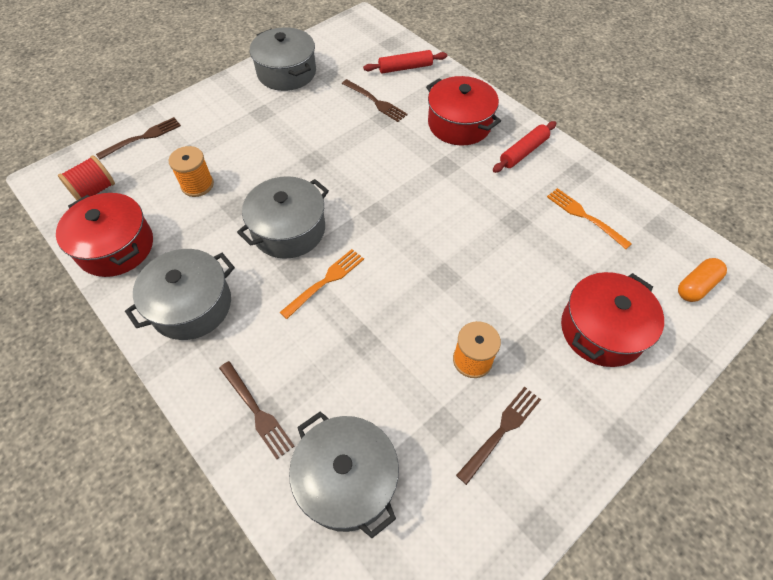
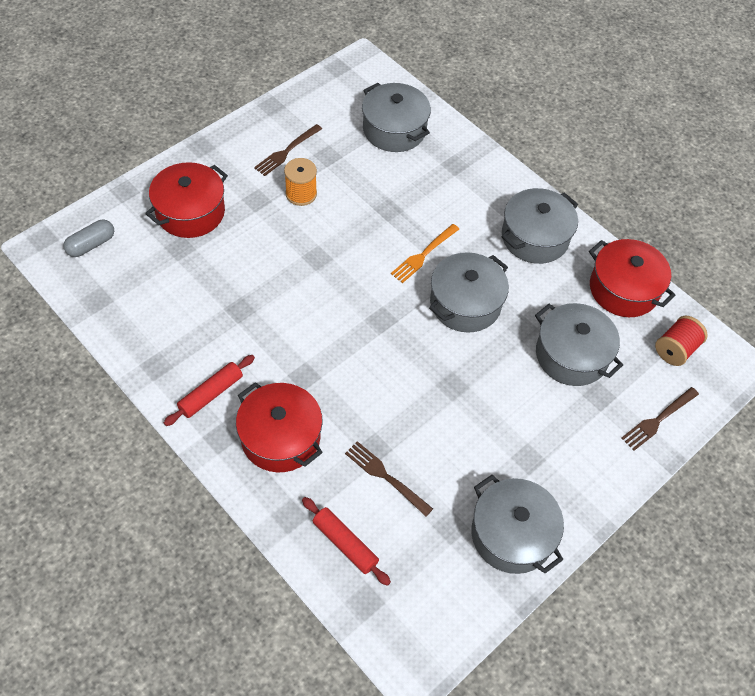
camera: 175 degrees right, 0 degrees up
orange spool [169,146,214,197] -> grey pot [535,303,623,386]
brown fork [219,361,295,459] -> none
red rolling pin [363,50,447,73] -> red rolling pin turned 60 degrees clockwise [302,497,391,586]
orange fork [547,188,632,249] -> none
orange capsule [678,258,727,302] -> grey capsule [63,220,114,257]

